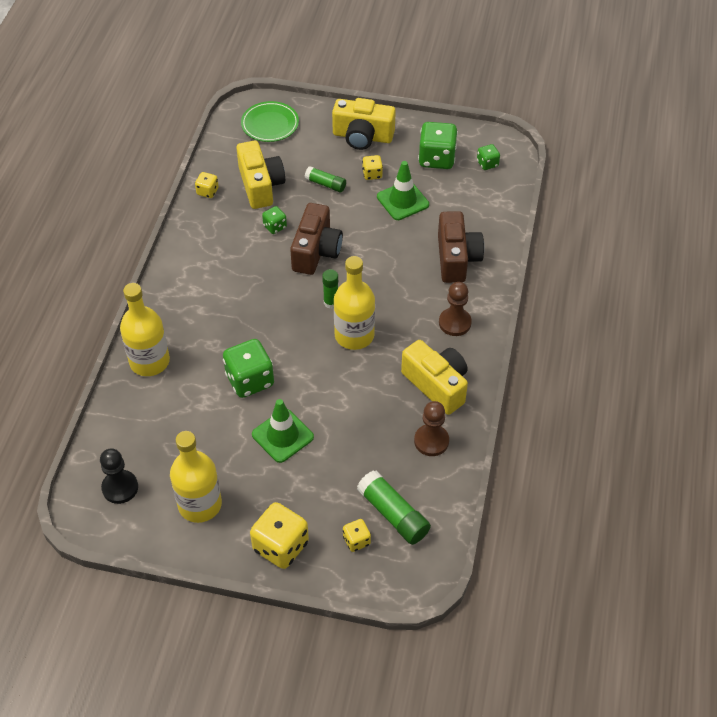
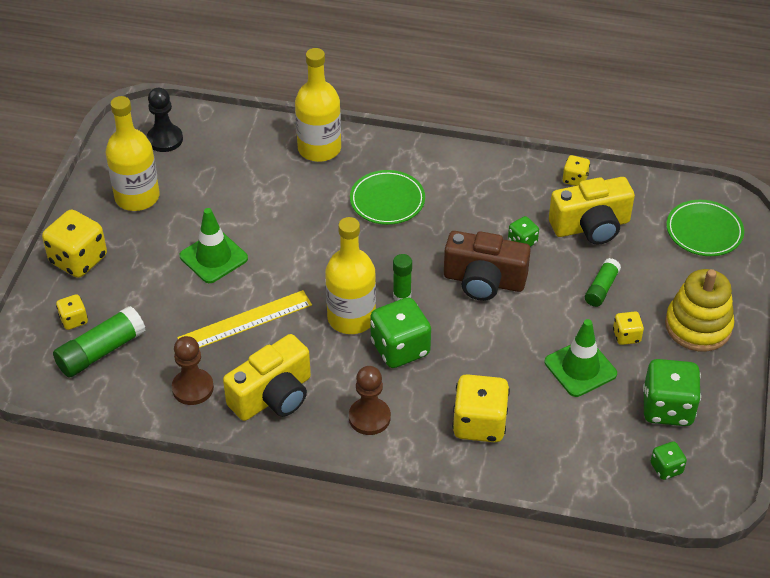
camera: 90 degrees right, 5 degrees down
green dice [223,339,274,398] -> green dice moved to [370,297,431,368]
yellow camera [332,98,396,150] -> yellow stacking toy [665,269,735,352]
brown camera [438,211,484,283] -> yellow dice [452,374,510,443]
none -> yellow ruler [177,290,312,348]
none -> green plate [350,170,425,225]

